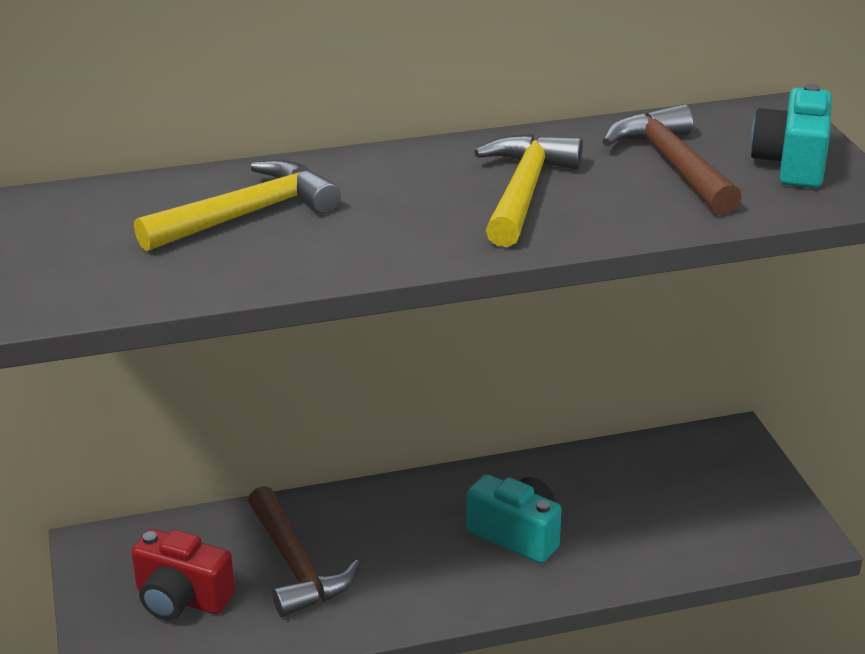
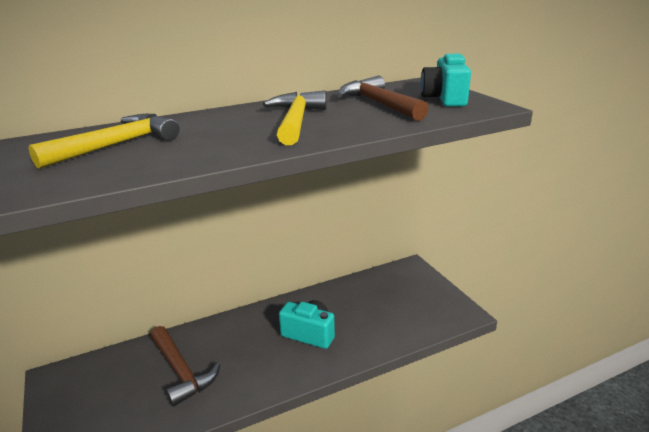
camera: 10 degrees left, 5 degrees down
red camera [132,529,235,620] -> none

